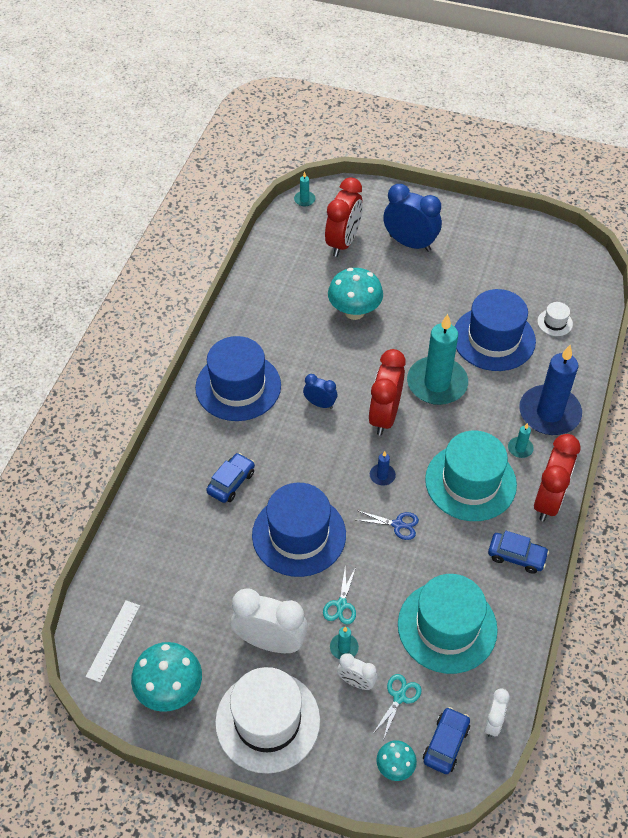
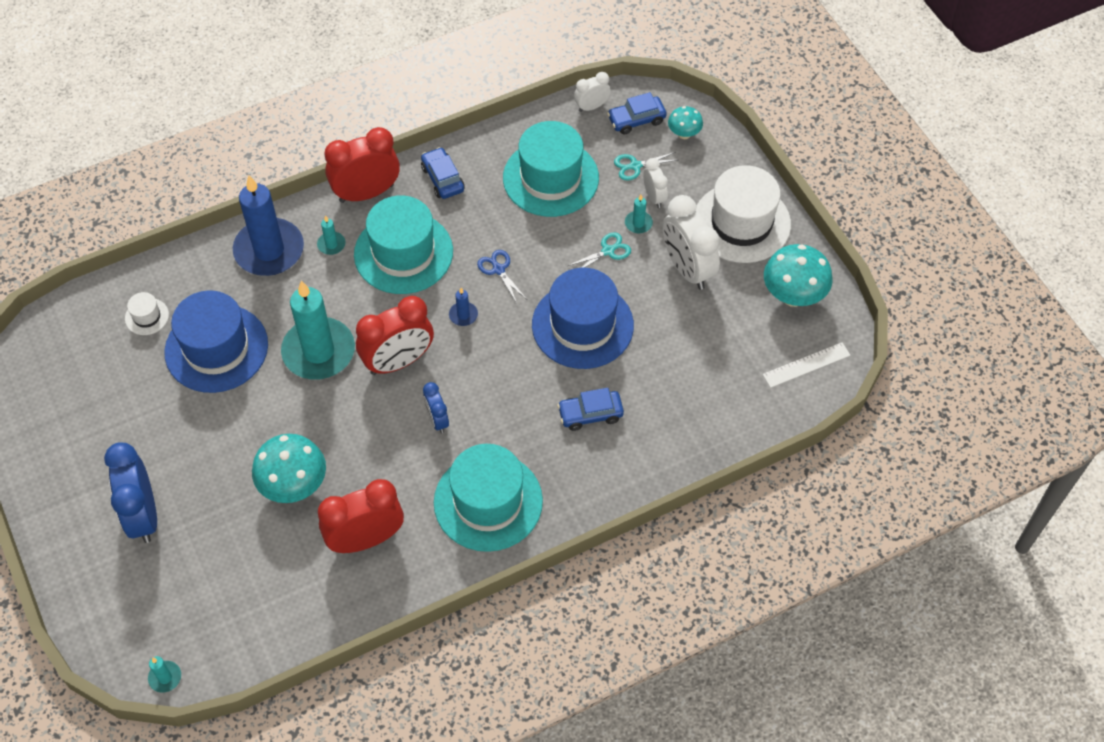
camera: 135 degrees left, 5 degrees up
blue hat [195,336,281,421] -> turquoise hat [434,444,543,552]
red clock [325,177,363,257] -> red clock moved to [318,479,404,553]

